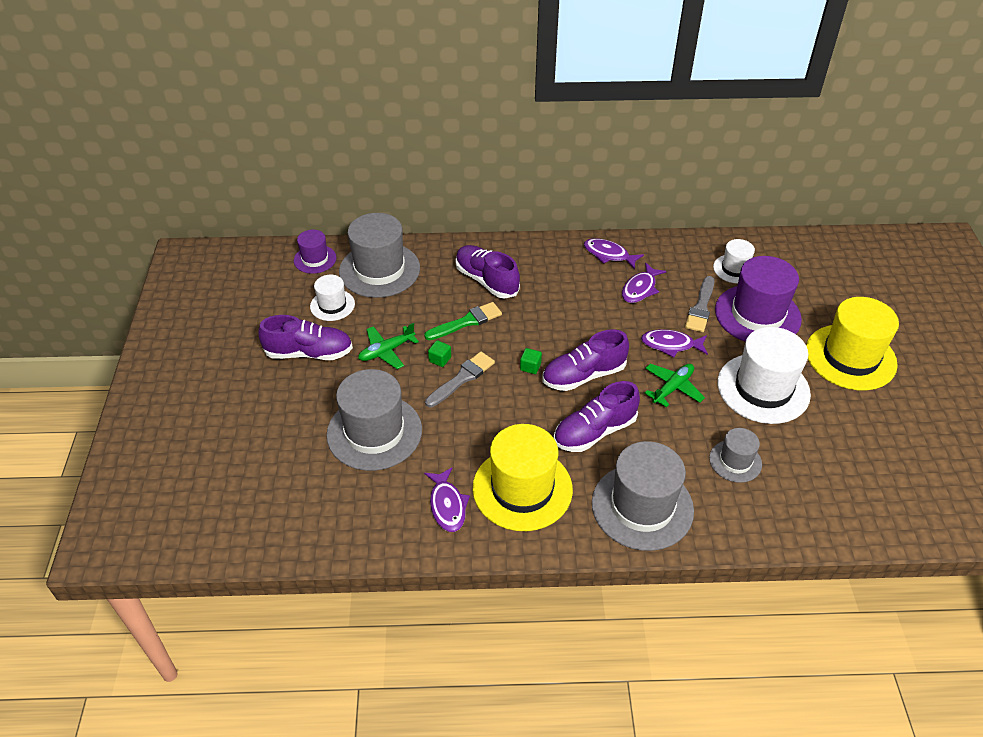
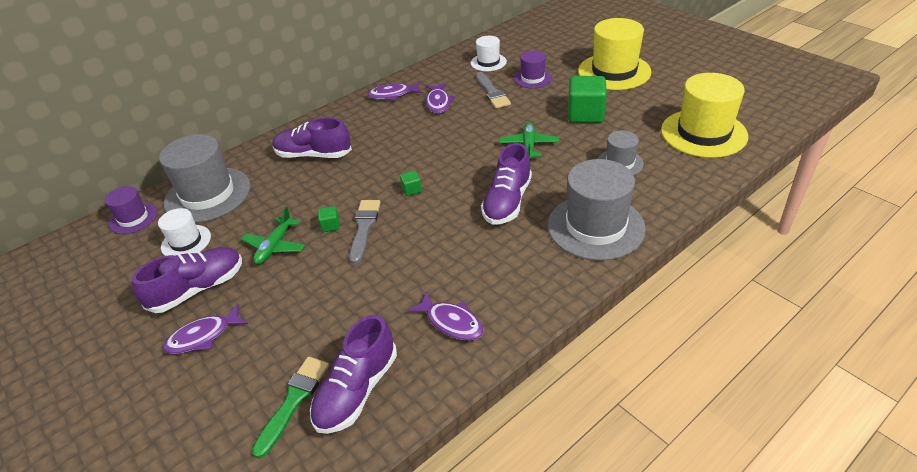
camera: 35 degrees left, 5 degrees down
grey hat [326,369,422,471] -> none
green brush [424,302,502,340] -> green brush moved to [252,357,330,459]
yellow hat [472,424,573,531] -> yellow hat moved to [661,73,748,158]
purple shoe [543,329,629,391] -> purple shoe moved to [310,315,397,434]
purple fish [641,329,708,357] -> purple fish moved to [163,304,248,354]
purple hat [715,256,802,342] -> purple hat [514,51,552,88], size x0.53
white hat [717,327,811,424] -> green cube [568,76,607,123]

